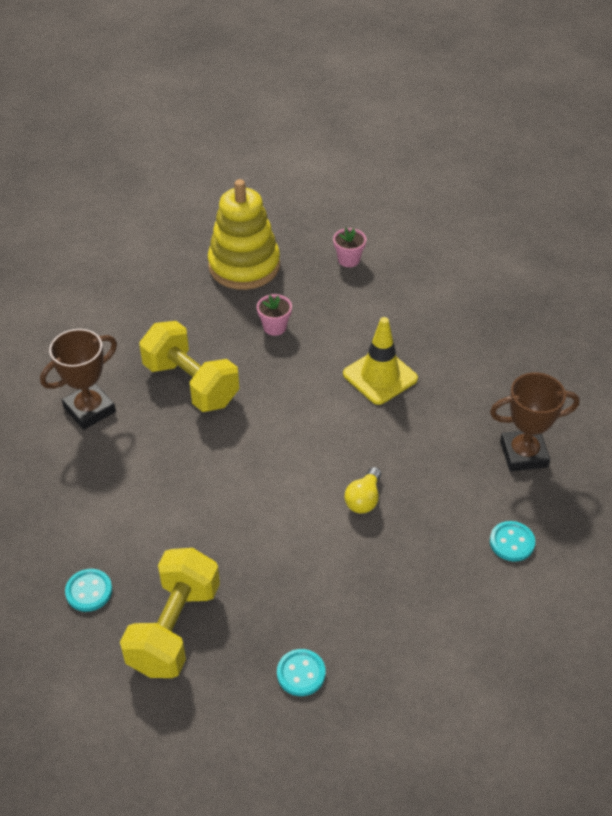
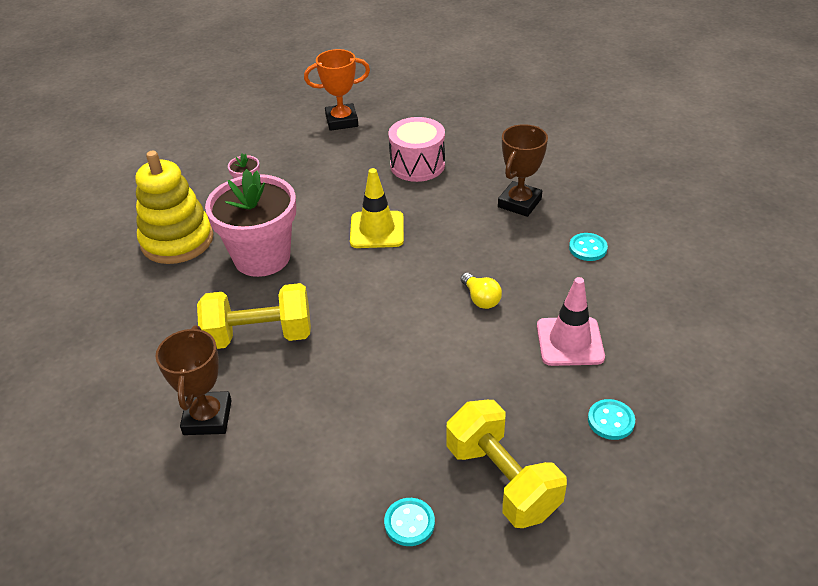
camera: 50 degrees left, 5 degrees down
pink flower pot [257,294,292,336] -> pink flower pot [205,169,296,277], size x2.48
none -> orange trophy [304,49,370,131]
none -> pink drum [388,117,445,182]
none -> pink traffic cone [537,277,605,366]

